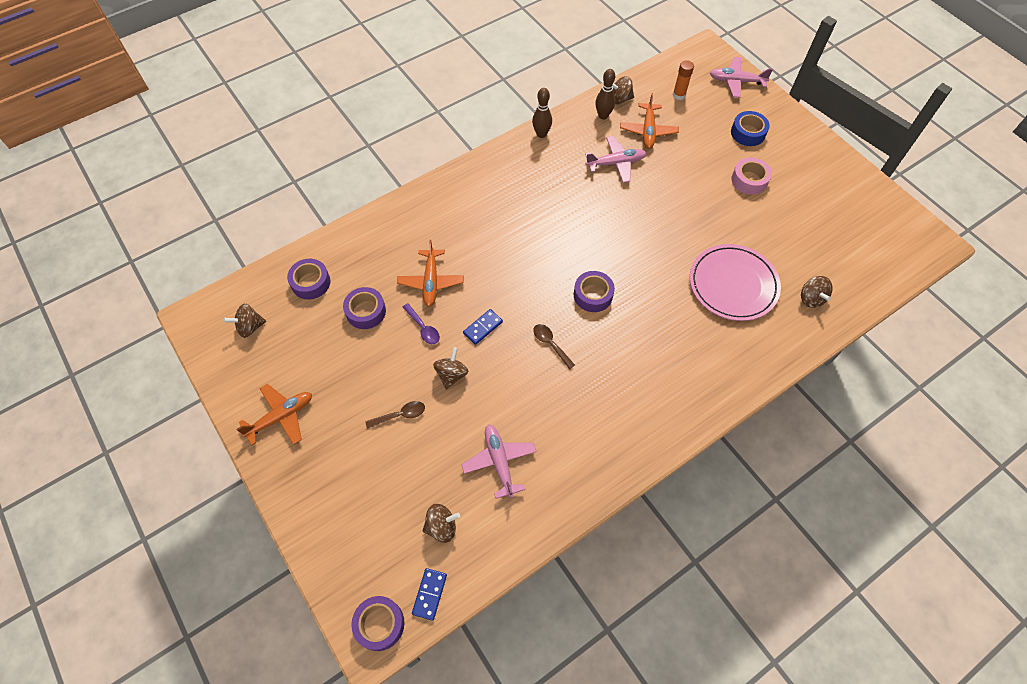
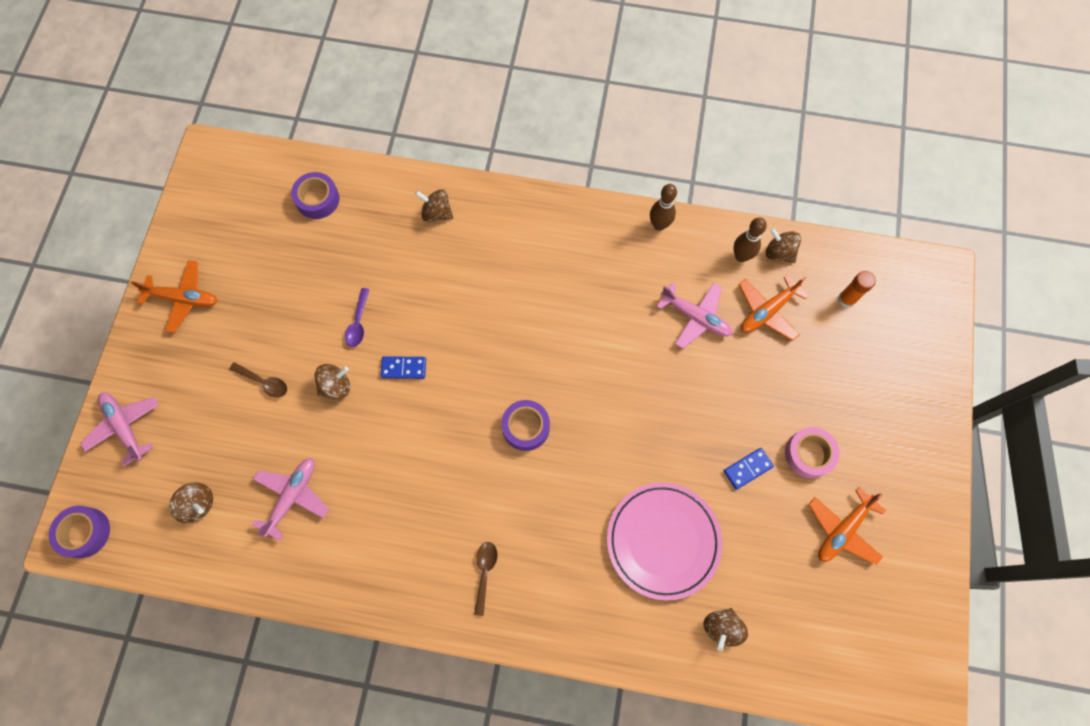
camera: 45 degrees right, 10 degrees up
brown spinning top [223,303,266,338] -> brown spinning top moved to [415,189,453,222]
purple tape [343,287,386,329] -> none
orange plane [397,240,464,307] -> orange plane moved to [808,487,886,565]
blue domino [412,568,447,621] -> blue domino moved to [724,448,774,490]
brown spoon [533,324,575,369] -> brown spoon moved to [474,542,498,616]
pink plane [710,57,773,98] -> pink plane moved to [80,392,159,467]
blue tape [731,111,770,146] -> none

